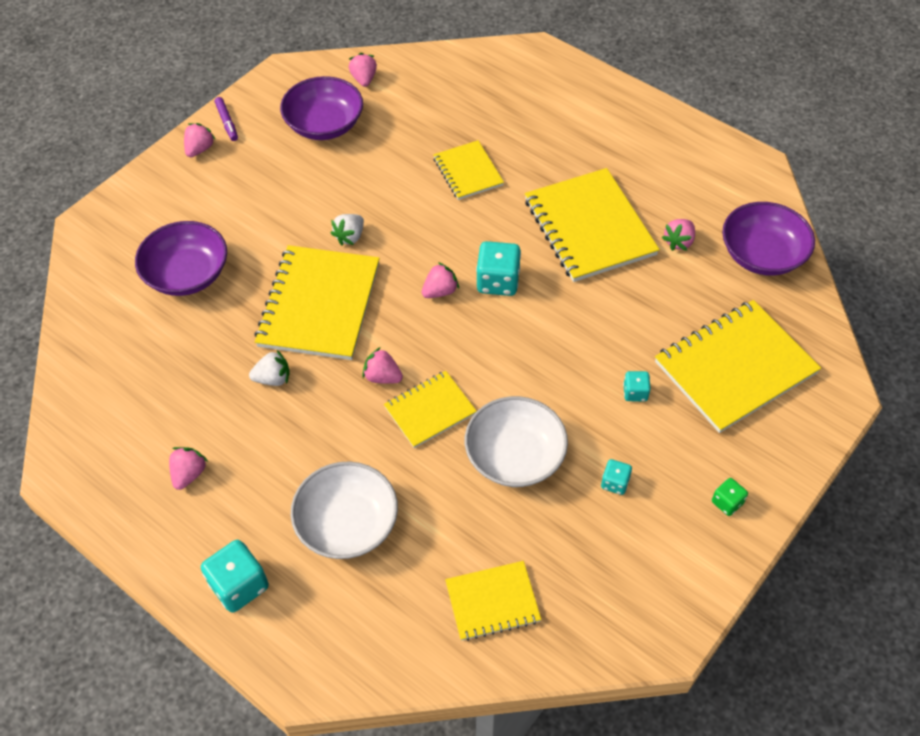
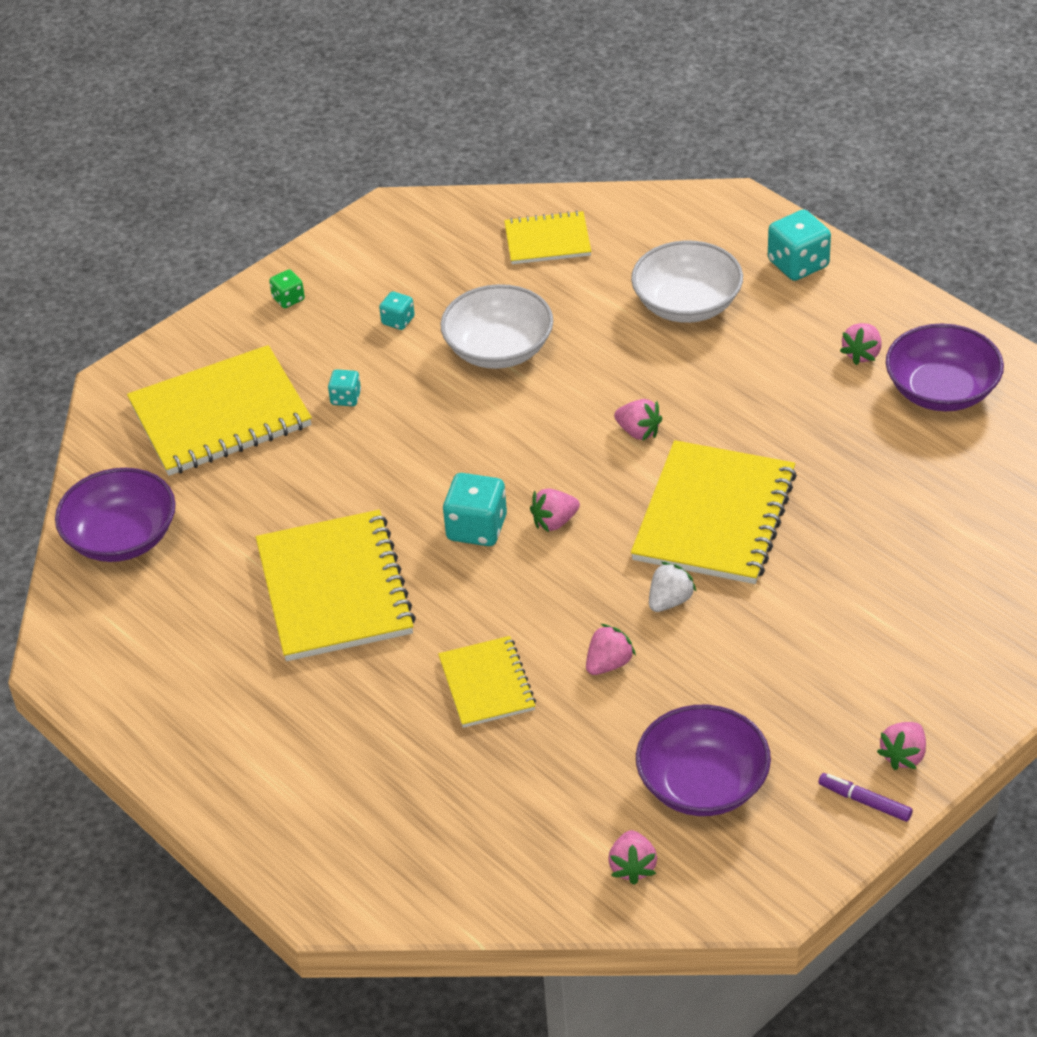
camera: 170 degrees left, 10 degrees down
purple bowl [135,221,227,296] -> purple bowl moved to [886,324,1004,411]
purple marker [215,97,238,141] -> purple marker turned 45 degrees counterclockwise [818,773,913,822]
white strawberry [249,350,290,386] -> none
yellow notebook [384,371,477,448] -> none
pink strawberry [662,219,695,251] -> pink strawberry moved to [586,624,636,675]

